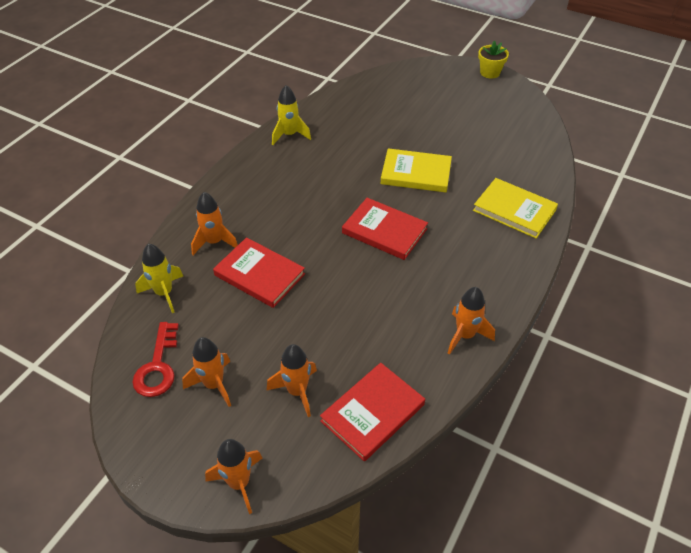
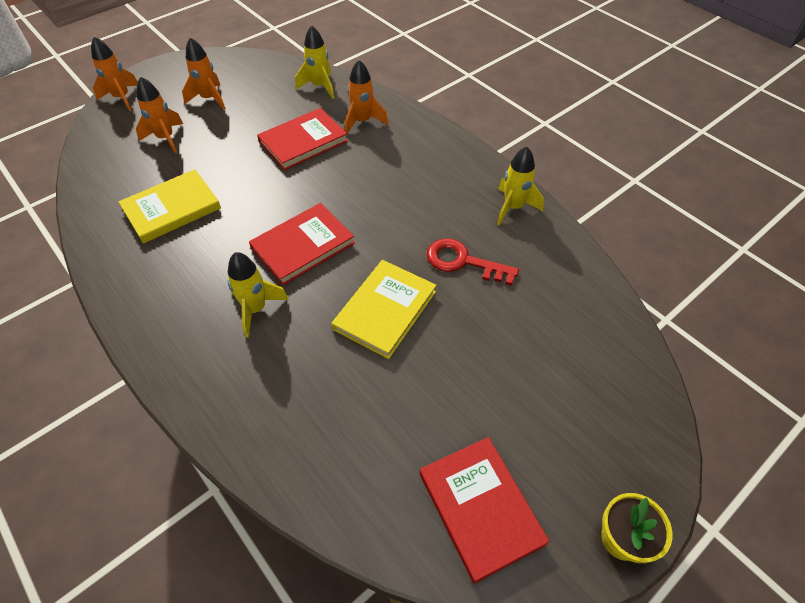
camera: 110 degrees right, 5 degrees up
red key [132,322,179,397] -> red key moved to [427,238,519,286]
red book [320,363,425,462] -> red book moved to [420,437,550,584]
orange rocket [448,287,495,355] -> none
yellow book [473,178,558,238] -> yellow book moved to [119,169,221,243]
none -> yellow rocket [228,252,289,338]

